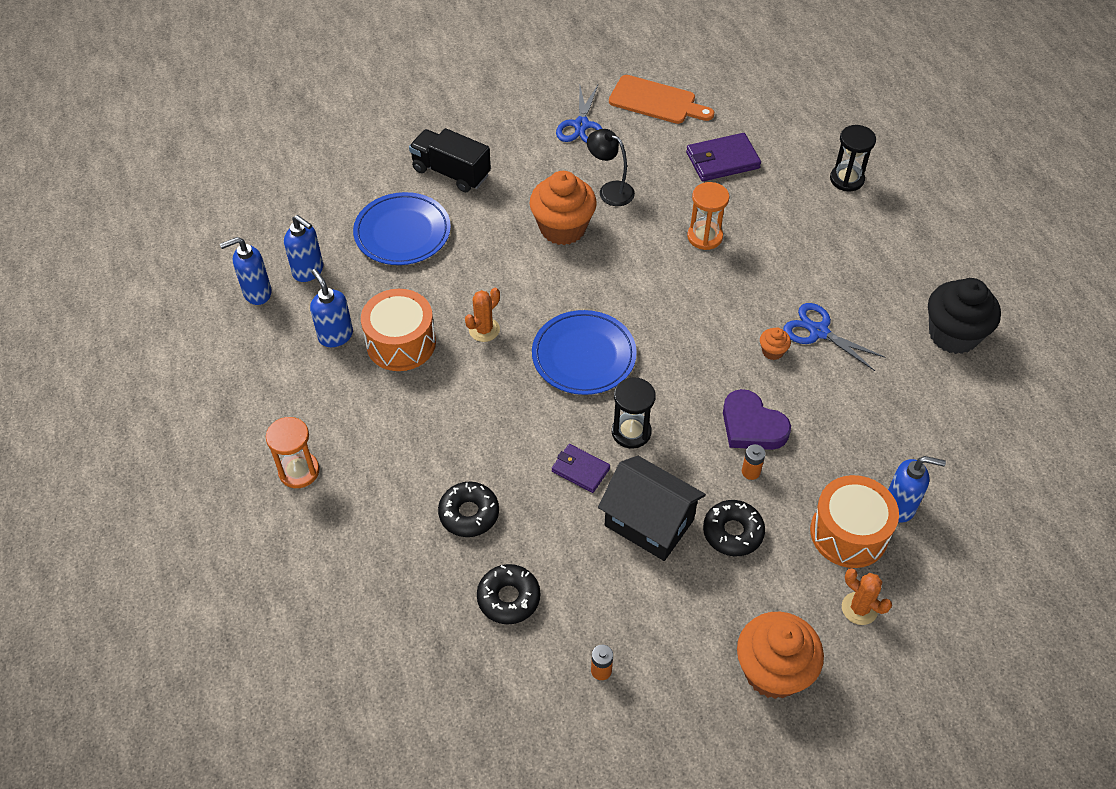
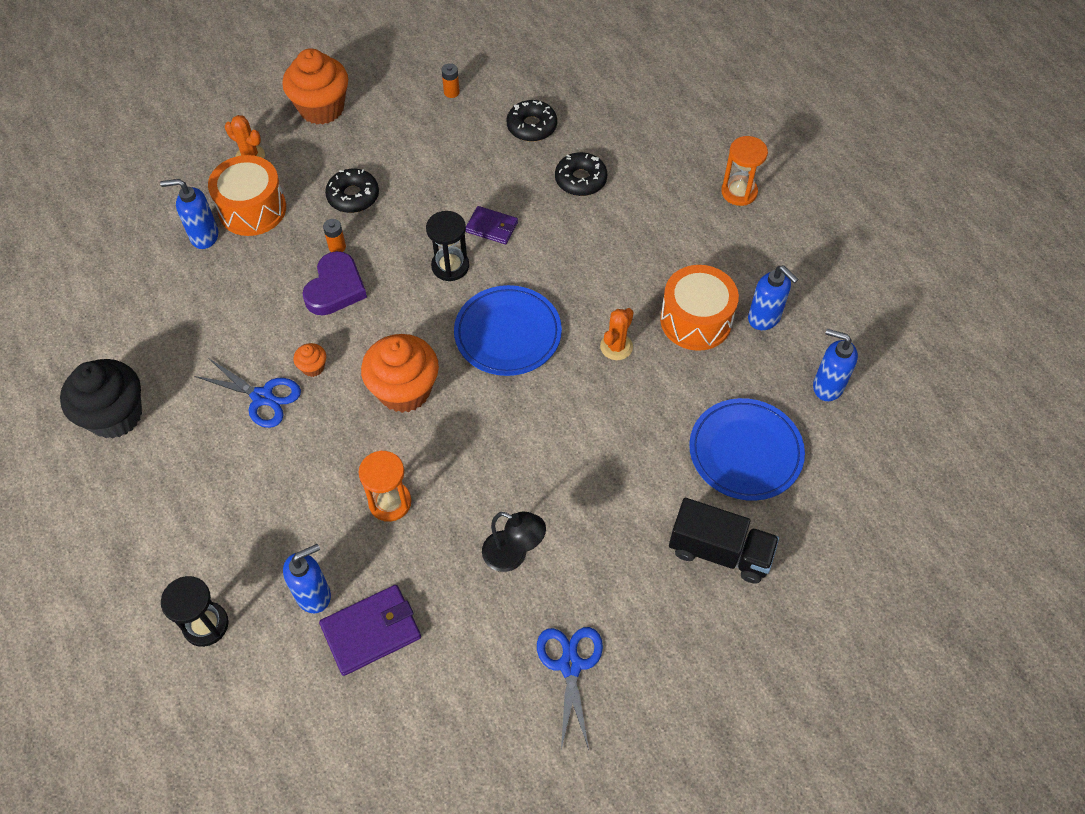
camera: 170 degrees right, 5 degrees up
blue soap dispenser [220,237,272,305] -> blue soap dispenser moved to [283,544,331,613]
orange cupcake [530,171,597,245] -> orange cupcake moved to [361,334,439,413]
black house [598,456,706,561] -> none
orange cutting board [609,75,714,124] -> none
purple heart [723,389,791,450] -> purple heart turned 75 degrees clockwise [302,251,367,315]

